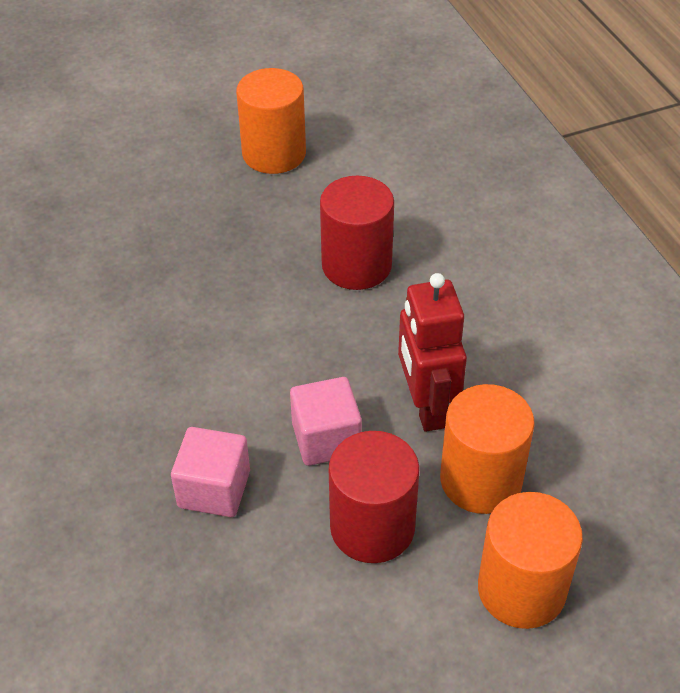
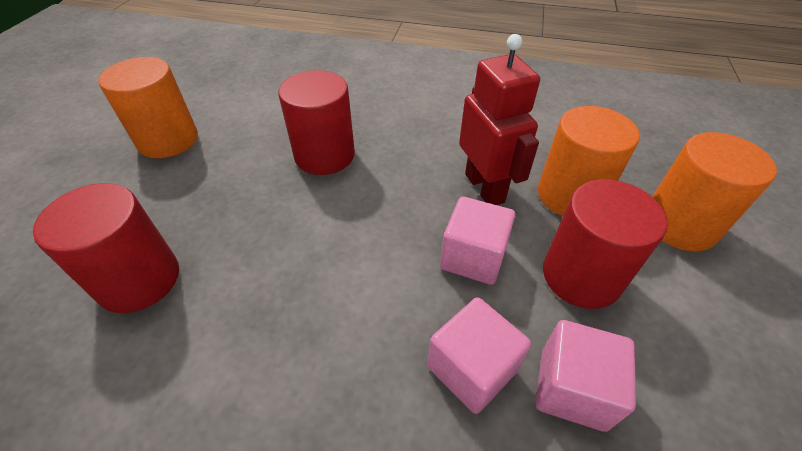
camera: 55 degrees left, 0 degrees up
red robot [398,273,467,432] -> red robot turned 135 degrees counterclockwise [459,34,540,205]
none -> red cylinder [33,183,179,313]
none -> pink cube [536,320,636,432]

